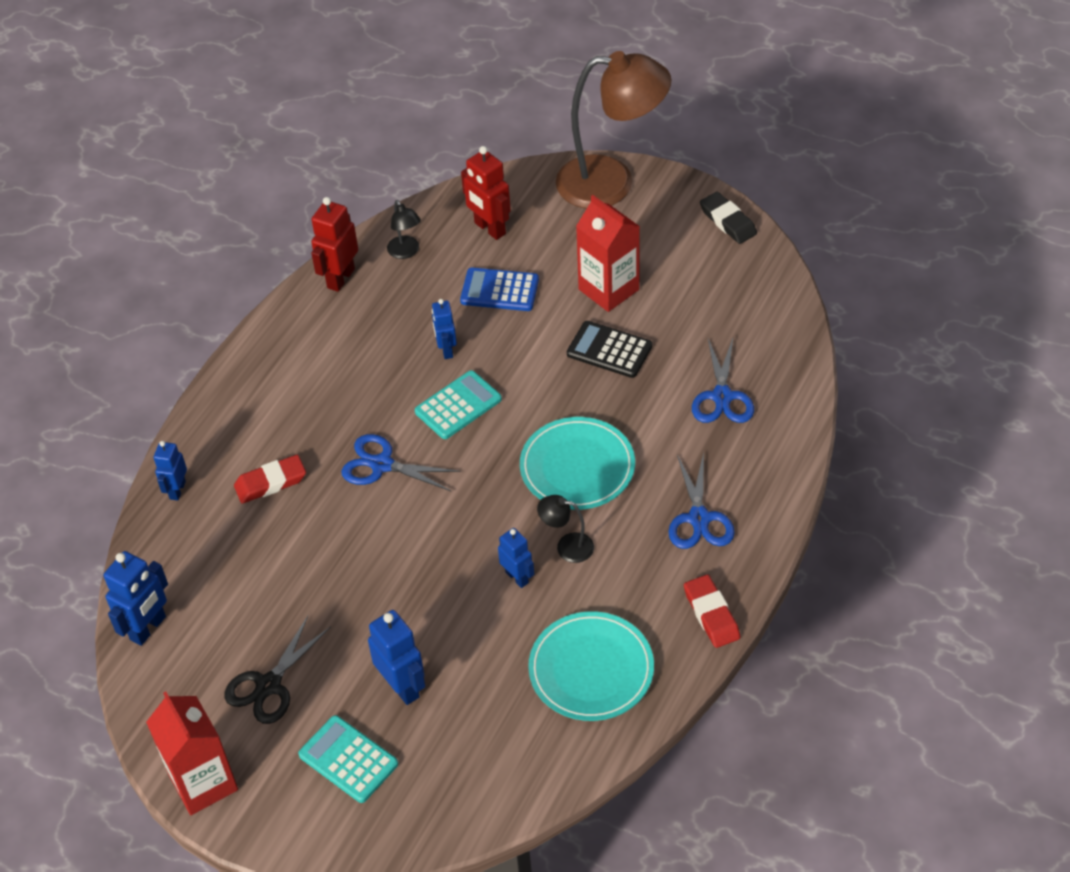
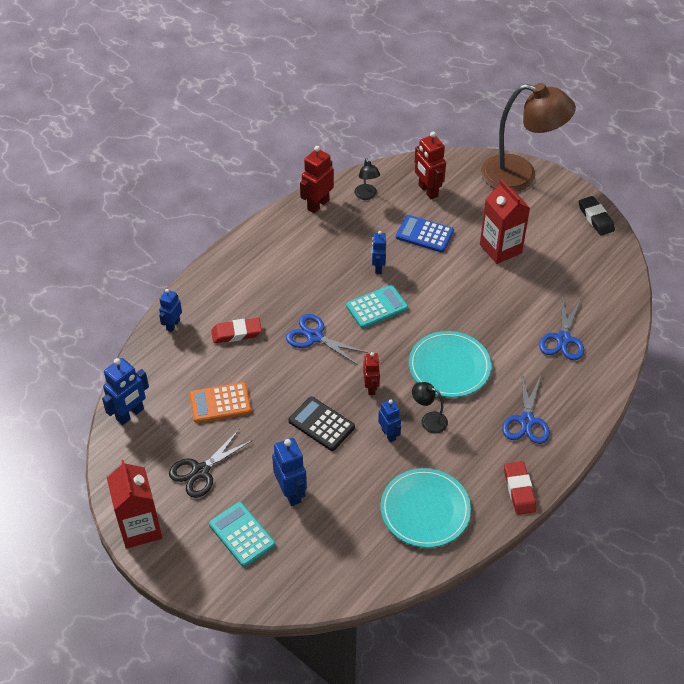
camera: 10 degrees right, 0 degrees up
black calculator [567,321,652,378] -> black calculator moved to [288,397,355,451]
none -> orange calculator [189,382,251,423]
none -> red robot [363,352,380,395]

